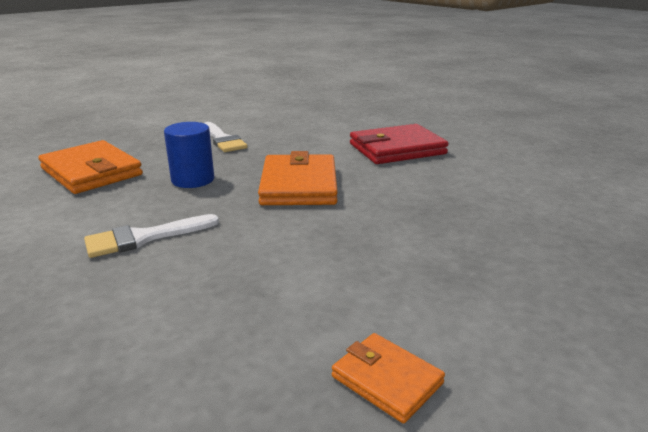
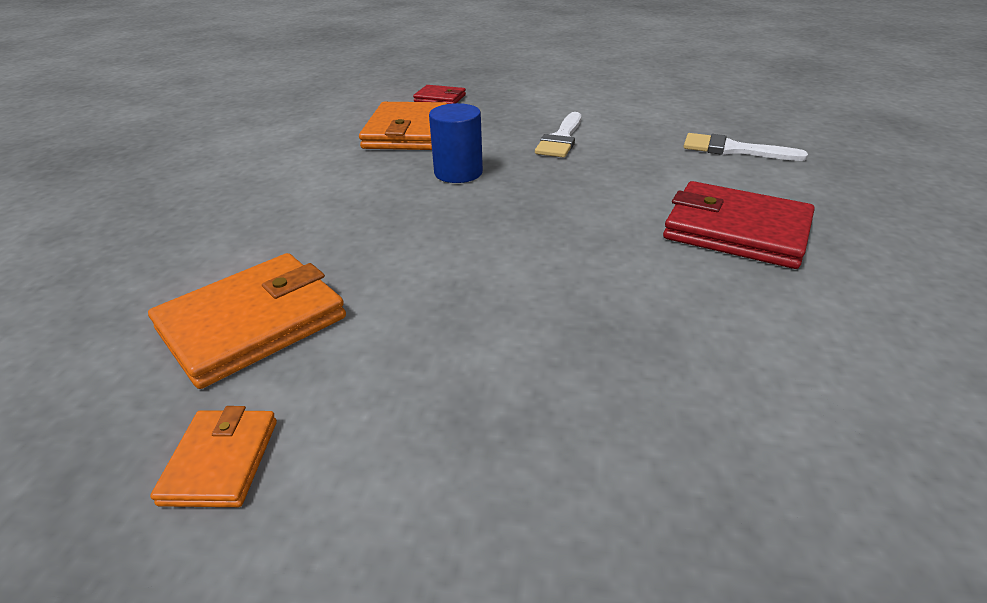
camera: 50 degrees right, 10 degrees up
white brush [84,214,219,258] -> white brush moved to [683,133,808,161]
orange wallet [258,151,338,205] -> orange wallet moved to [148,253,346,389]
none -> red wallet [413,85,466,104]

